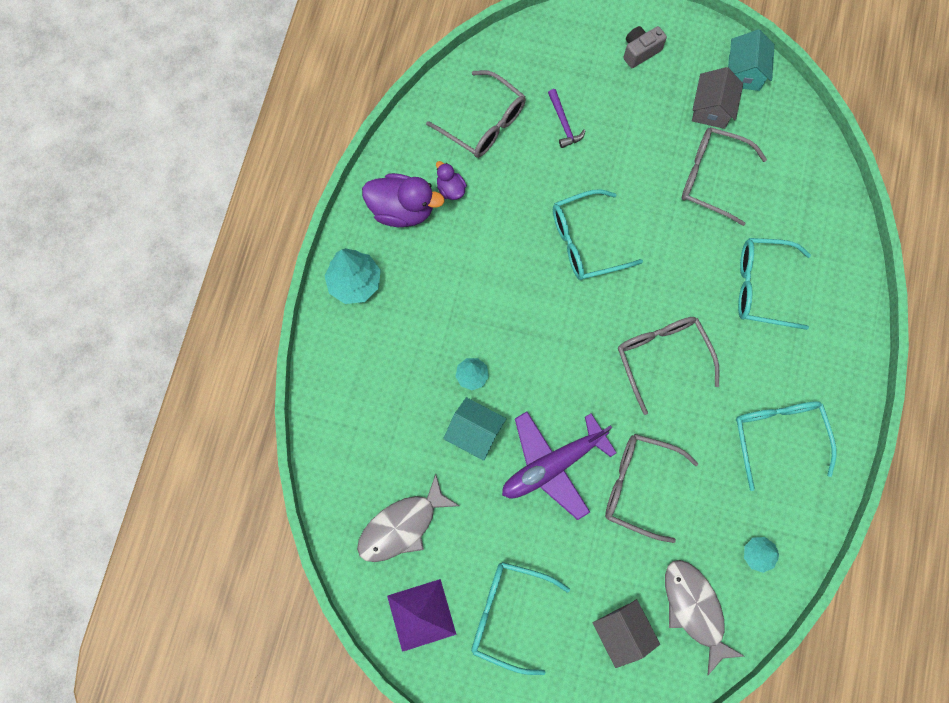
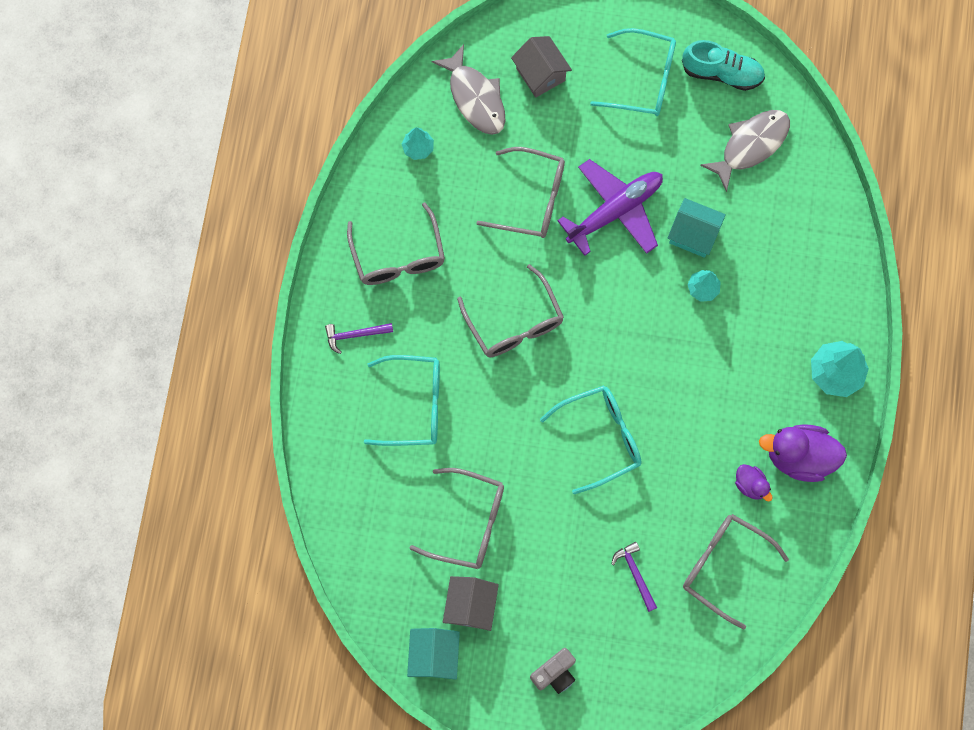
camera: 175 degrees right, 0 degrees up
purple pyramid [387,579,457,652] -> turquoise shoe [682,40,765,91]
turquoise glasses [736,401,837,491] -> grey glasses [347,202,445,285]
none -> purple hammer [325,323,393,354]

